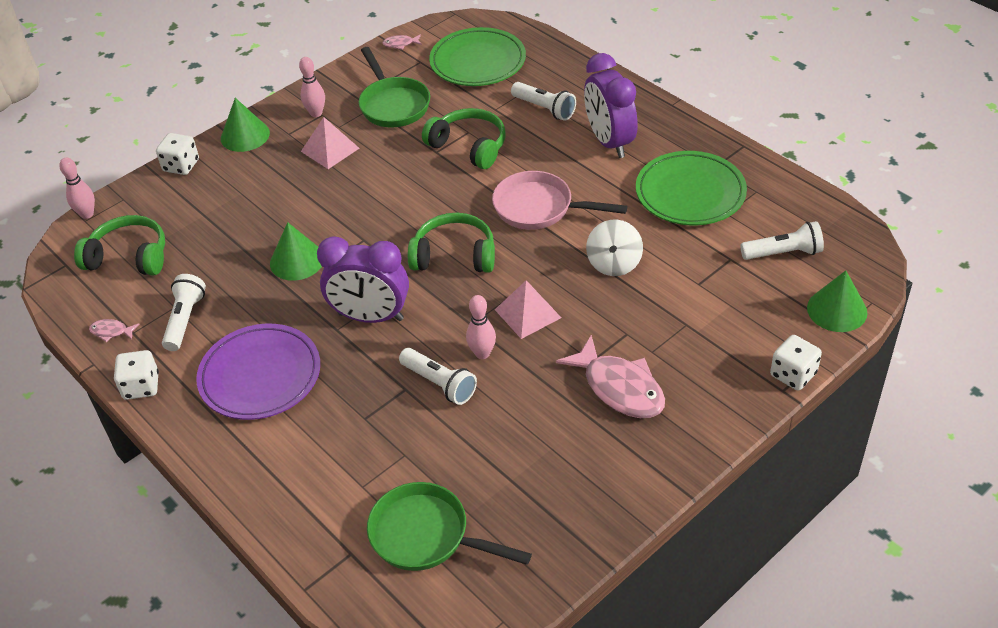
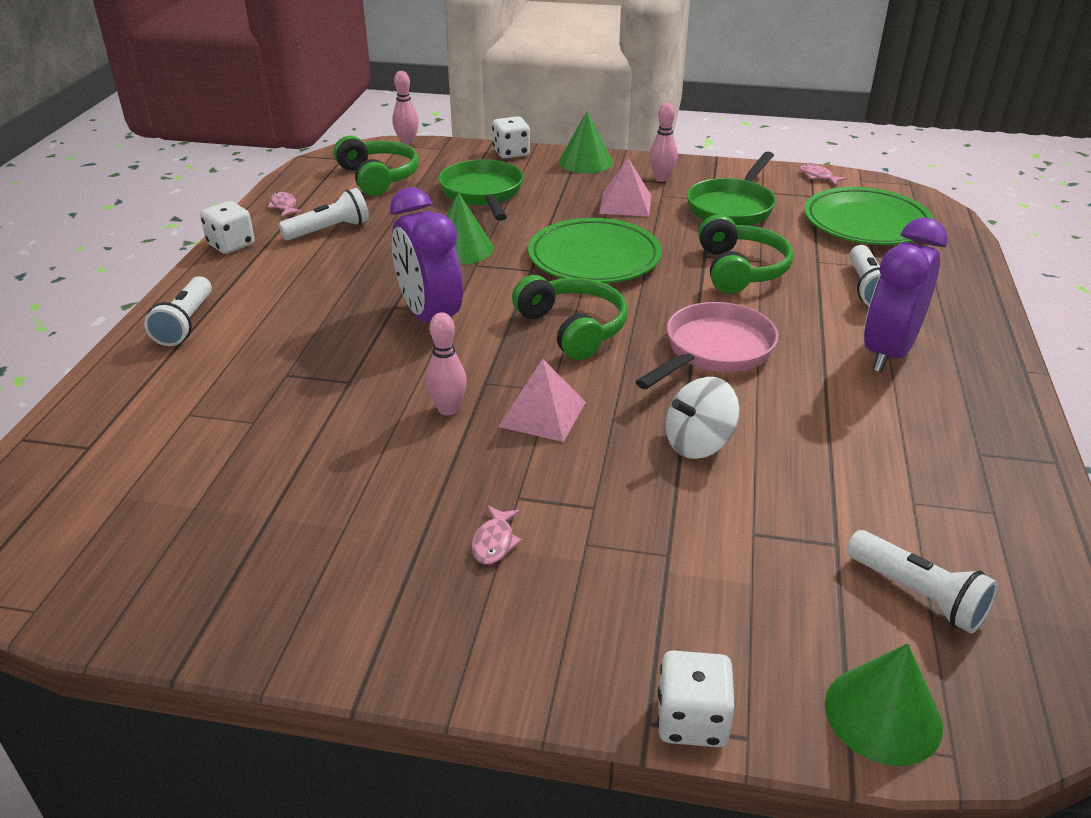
camera: 50 degrees right, 10 degrees down
purple plate [196,324,320,420] -> none
green pan [367,482,532,571] -> green pan moved to [438,159,523,221]
white flashlight [399,348,477,405] -> white flashlight moved to [144,276,212,346]
pink pan [492,171,628,230] -> pink pan turned 60 degrees clockwise [635,302,778,389]
pink fish [556,335,665,418] -> pink fish [472,506,522,564], size x0.44
green plate [636,151,747,225] -> green plate moved to [528,218,662,283]

